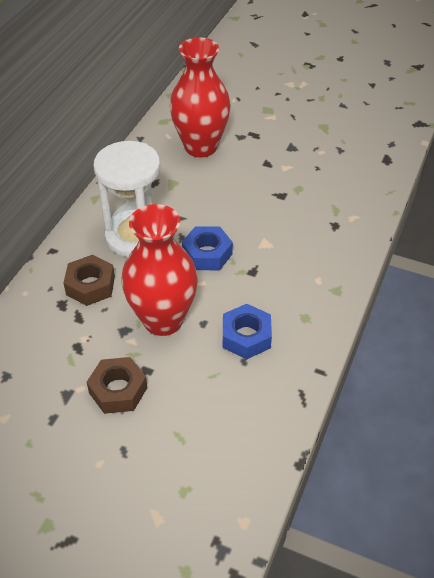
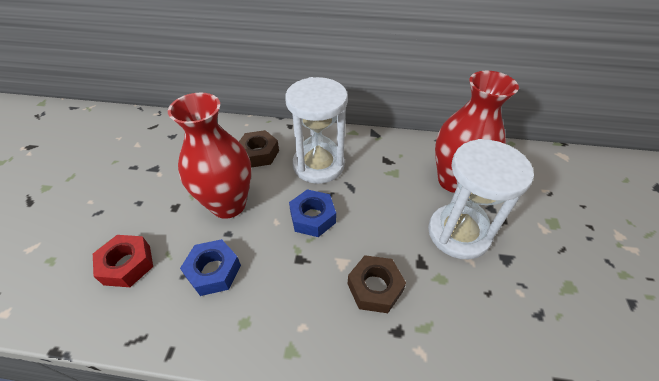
camera: 75 degrees right, 0 degrees up
brown nut [87,357,147,414] -> brown nut moved to [348,255,406,313]
none -> red nut [93,235,153,287]
none -> white hourglass [428,139,534,259]

